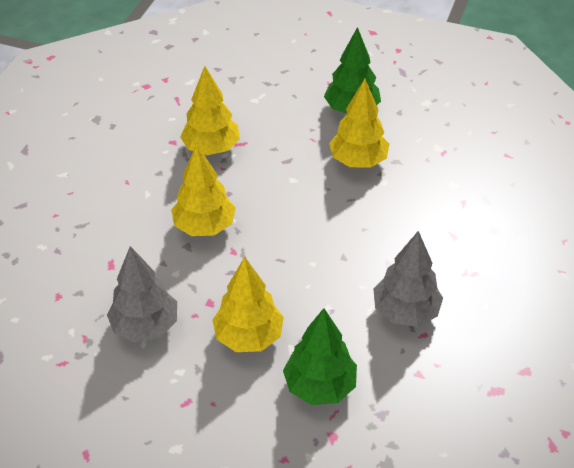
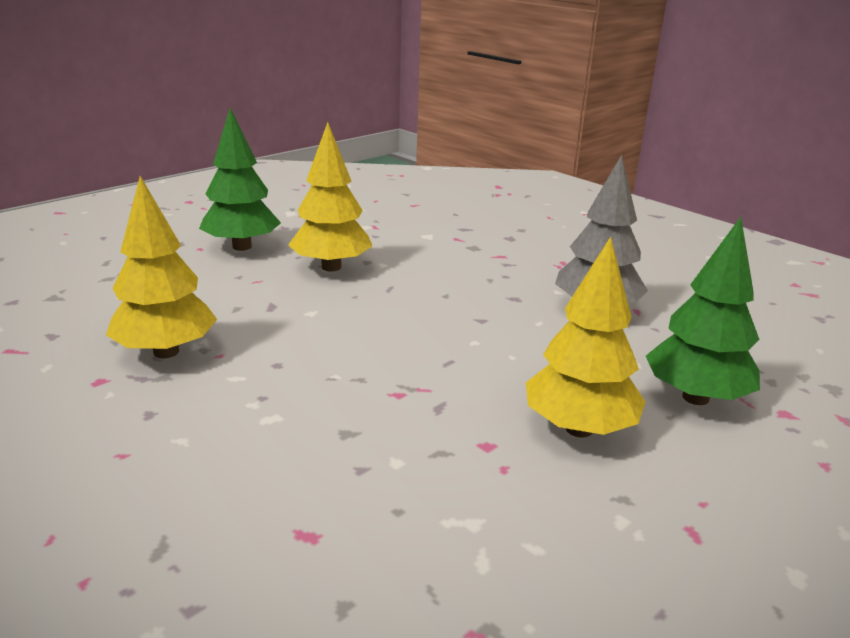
camera: 65 degrees left, 20 degrees down
grey tree [107,246,177,342] -> none
yellow tree [171,144,236,236] -> none

